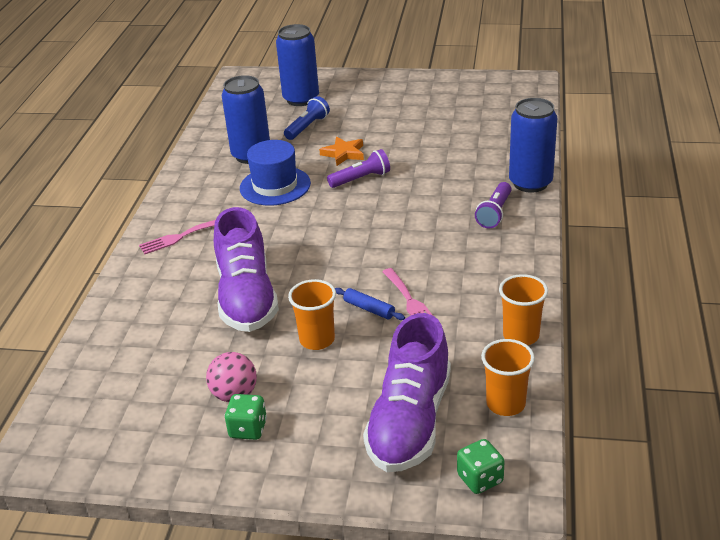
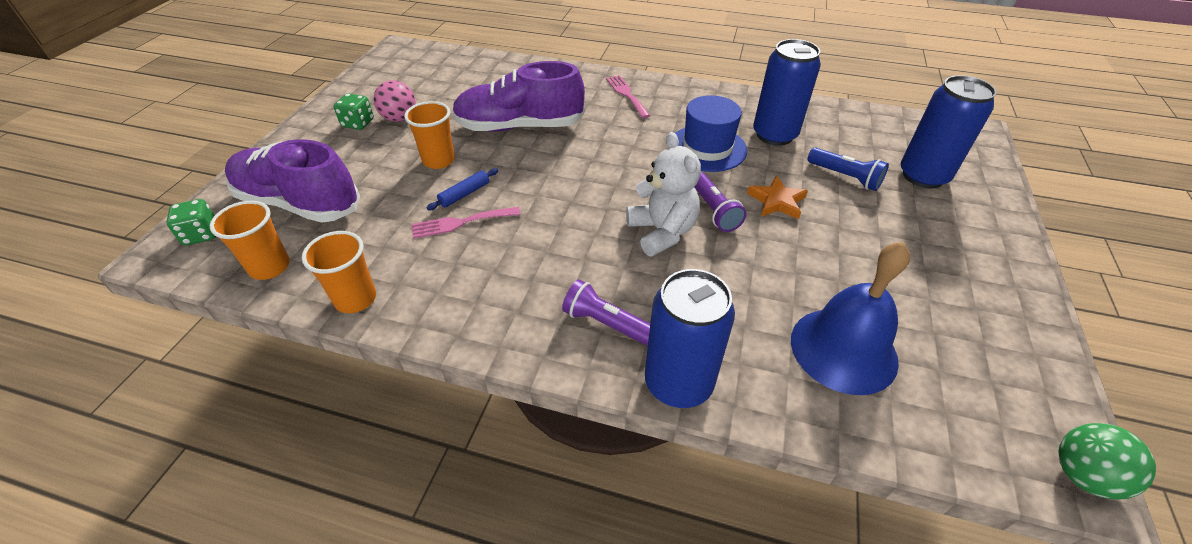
camera: 95 degrees right, 10 degrees up
none -> white teddy bear [626,132,701,257]
none -> blue bell [791,242,910,395]
none -> green ball [1058,423,1156,500]

